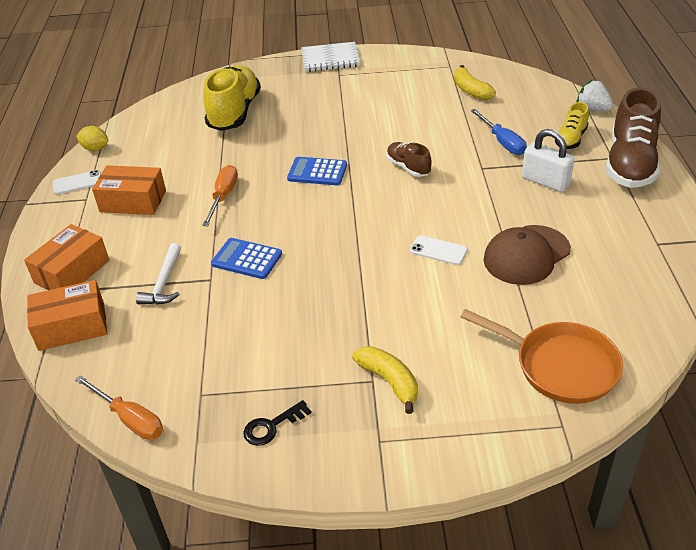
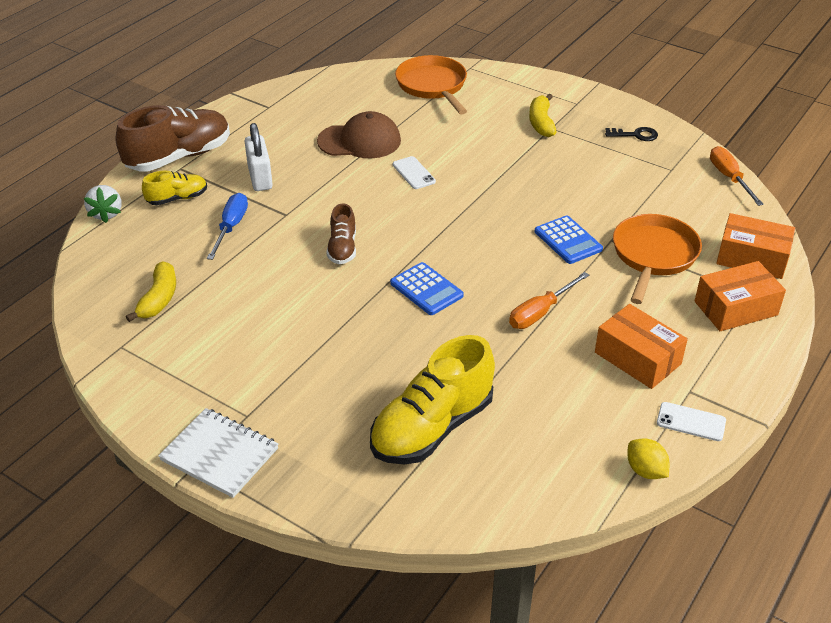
camera: 145 degrees left, 0 degrees up
white hammer [136,243,181,305] -> orange pan [613,214,702,304]

